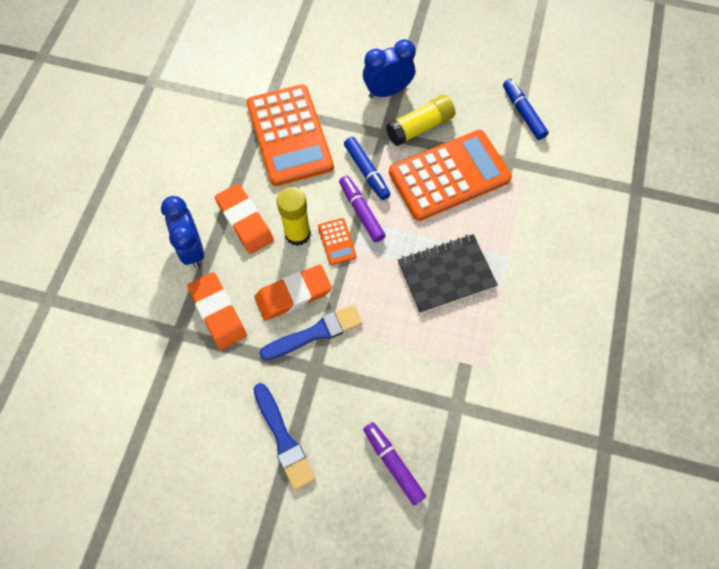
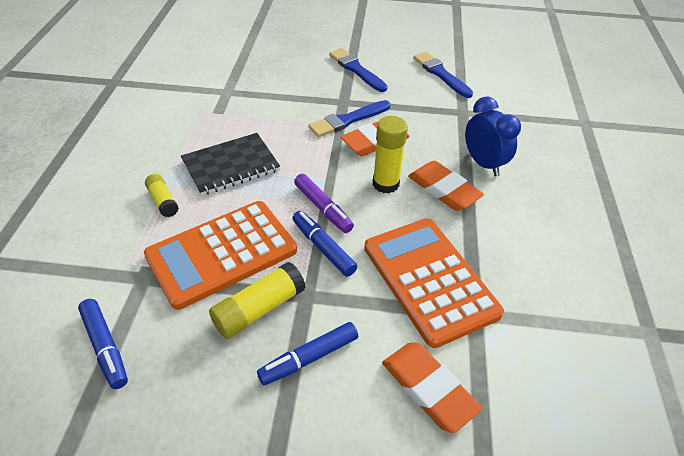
camera: 170 degrees right, 20 degrees down
orange eraser [187,272,247,350] -> orange eraser moved to [382,342,482,433]
orange calculator [318,218,357,265] -> none
blue clock [363,39,415,98] -> blue marker [257,322,358,385]
purple marker [363,422,426,505] -> none
none -> yellow glue stick [145,174,179,217]
none -> blue brush [413,52,473,98]

